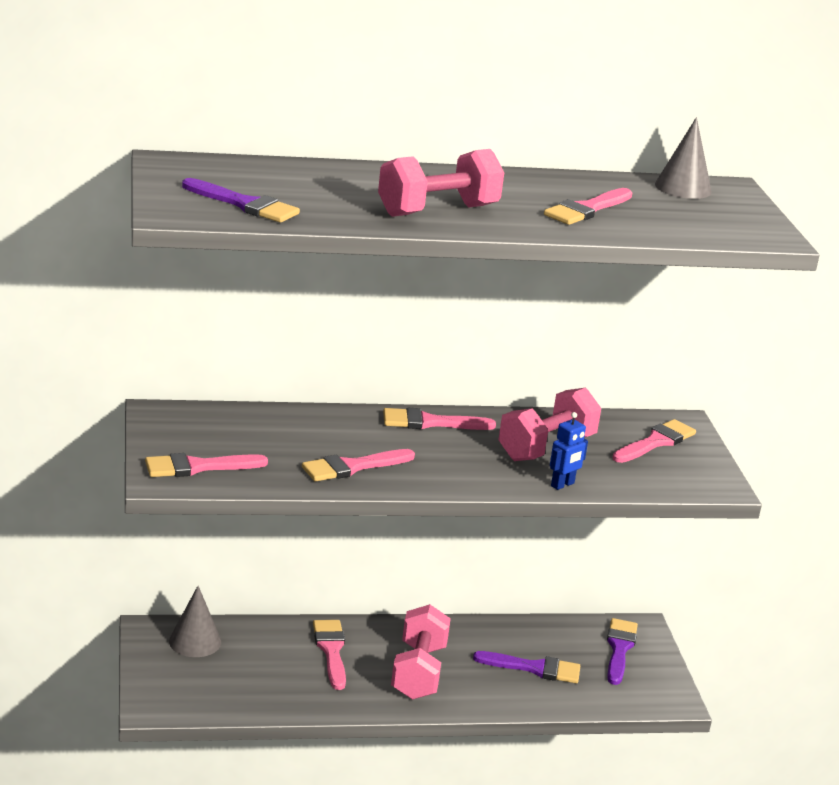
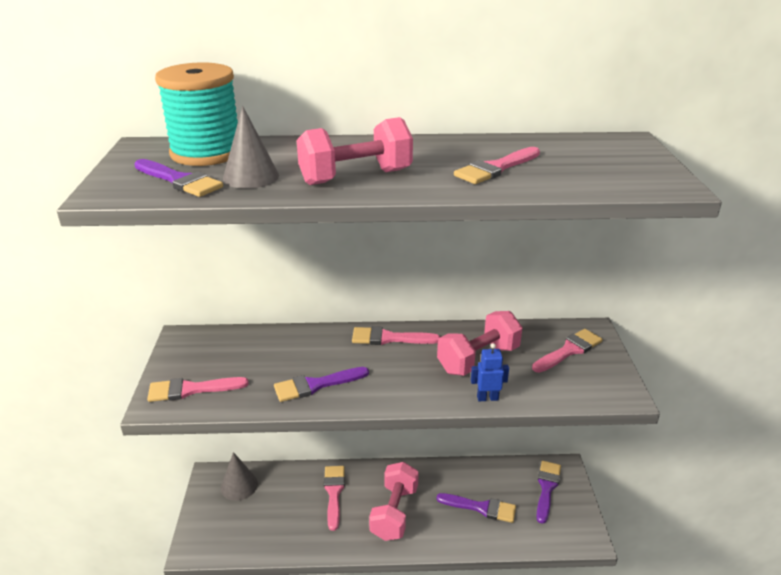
camera: 10 degrees right, 5 degrees up
pink brush [302,449,415,482] -> purple brush [274,367,369,402]
blue robot [550,412,588,490] -> blue robot turned 150 degrees counterclockwise [471,343,509,401]
grey cone [655,117,712,199] -> grey cone moved to [223,106,279,189]
none -> turquoise spool [155,62,238,166]

